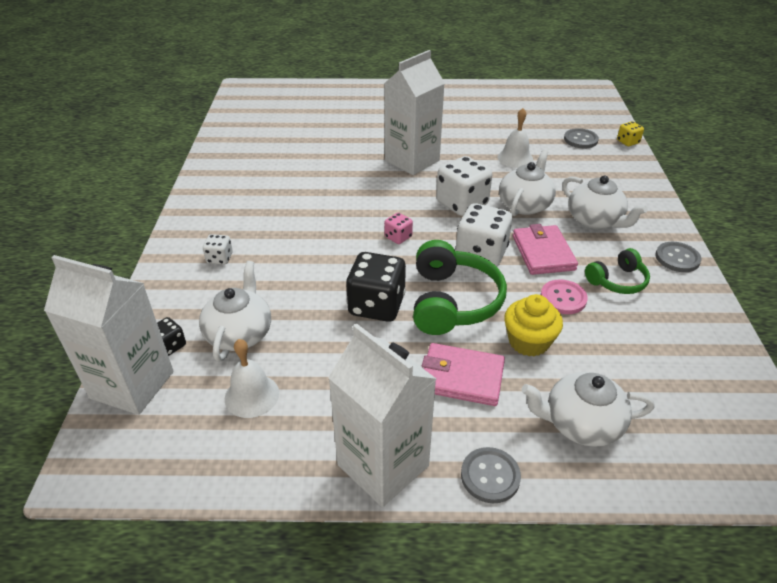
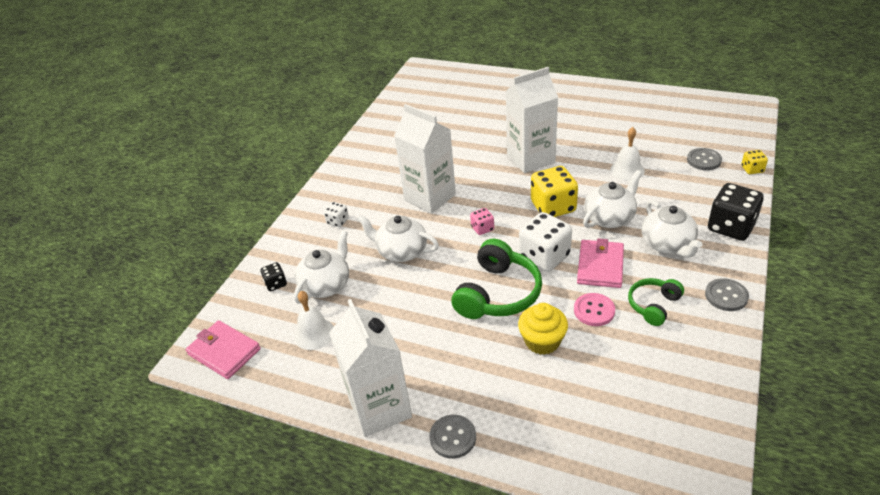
camera: 25 degrees right, 0 degrees up
white carton [44,255,174,415] -> white carton moved to [394,104,456,214]
black dice [346,252,406,322] -> black dice moved to [708,183,764,241]
pink wallet [422,343,505,406] -> pink wallet moved to [186,320,261,379]
white dice [436,156,492,216] -> yellow dice [531,166,578,217]
white teapot [521,372,655,447] -> white teapot moved to [357,215,439,262]
green headphones [585,248,650,294] -> green headphones turned 135 degrees clockwise [628,278,684,326]

